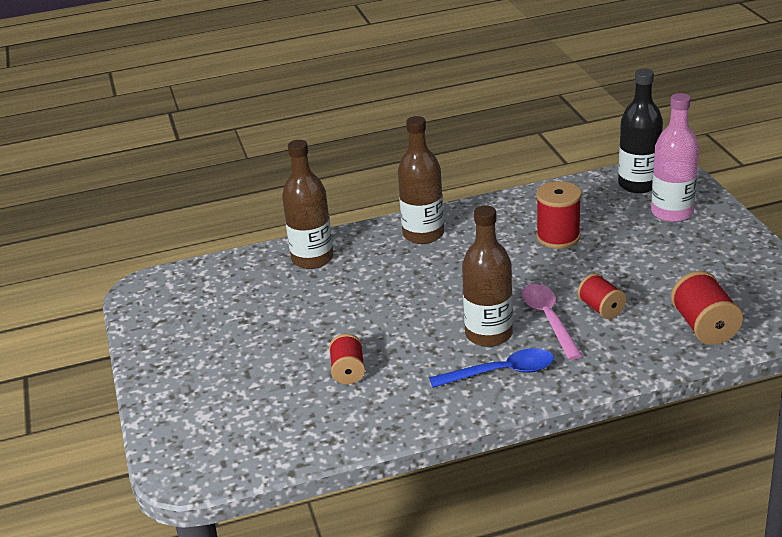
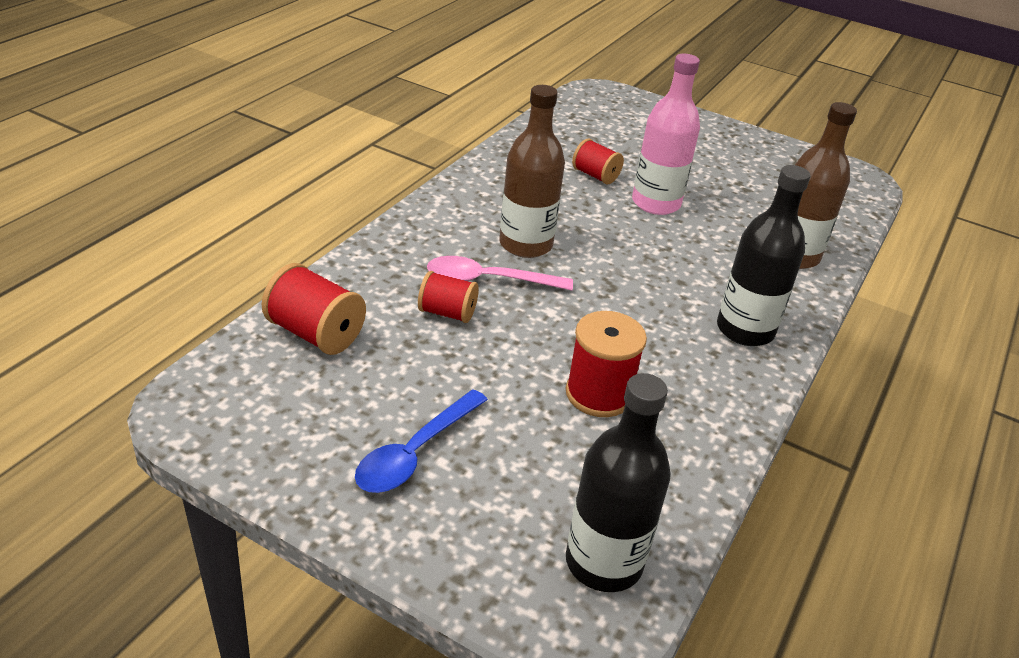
camera: 130 degrees right, 5 degrees up
brown bottle [398,116,444,244] -> black bottle [717,165,811,346]
blue spoon [429,348,554,388] -> blue spoon moved to [355,390,488,493]
pink spoon [522,284,582,360] -> pink spoon turned 150 degrees clockwise [427,256,573,291]
pink bottle [651,93,699,222] -> pink bottle moved to [632,54,700,215]

